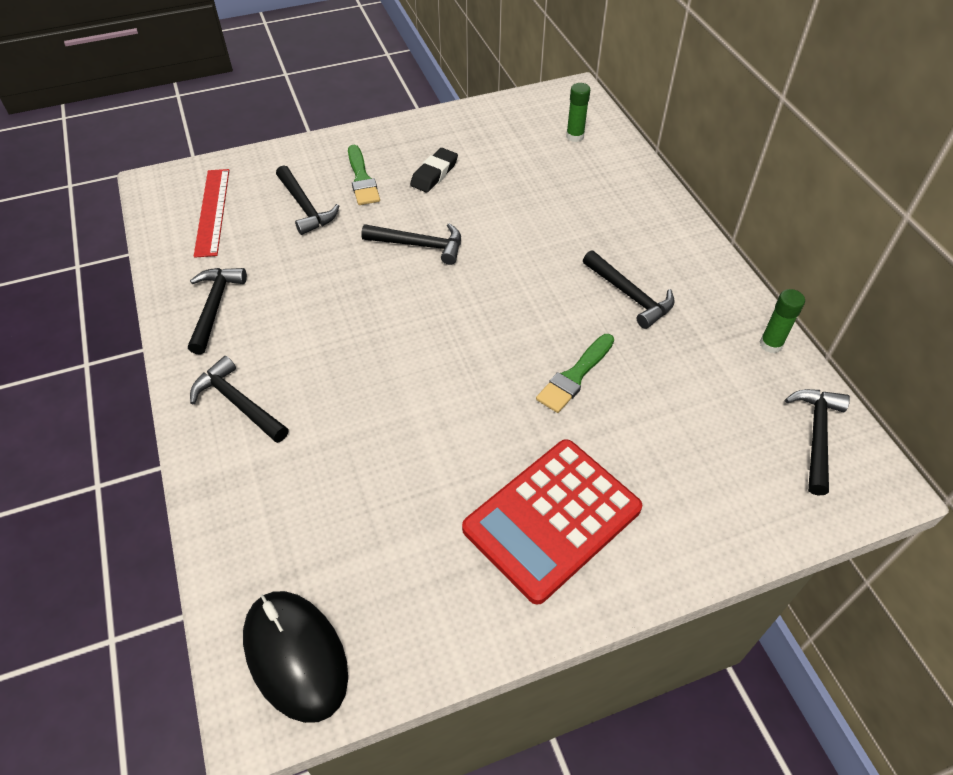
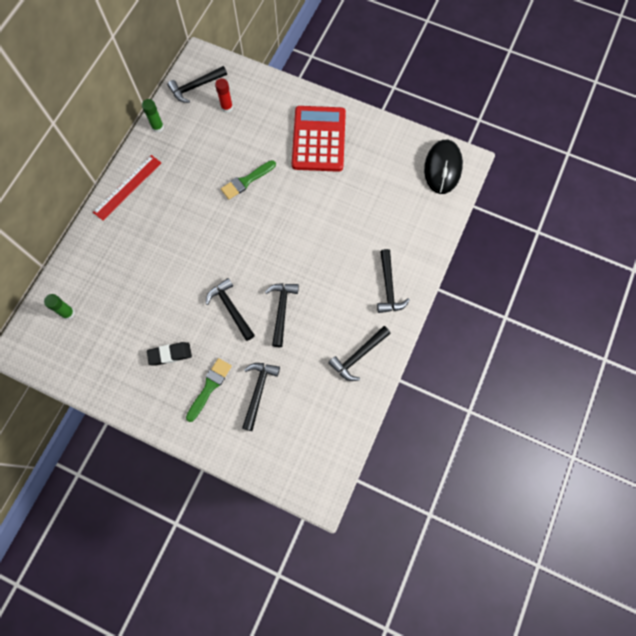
camera: 135 degrees left, 20 degrees up
red ruler [194,169,229,258] -> red ruler moved to [93,155,161,221]
red calculator [462,439,642,605] -> red calculator turned 90 degrees counterclockwise [292,106,346,172]
green brush [536,334,614,413] -> green brush turned 150 degrees clockwise [221,160,276,200]
black hammer [583,250,675,329] -> black hammer moved to [265,283,299,347]
none -> red glue stick [215,78,233,113]

